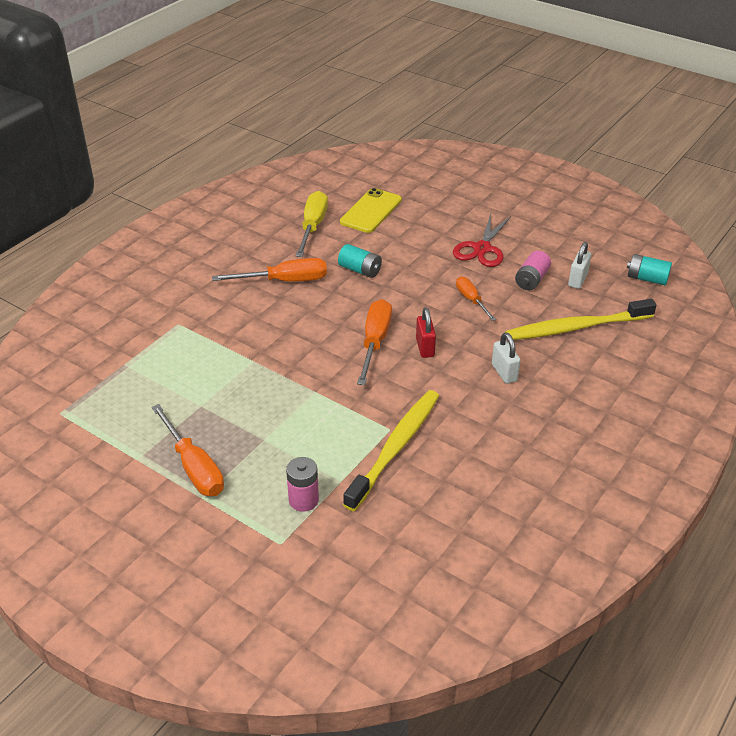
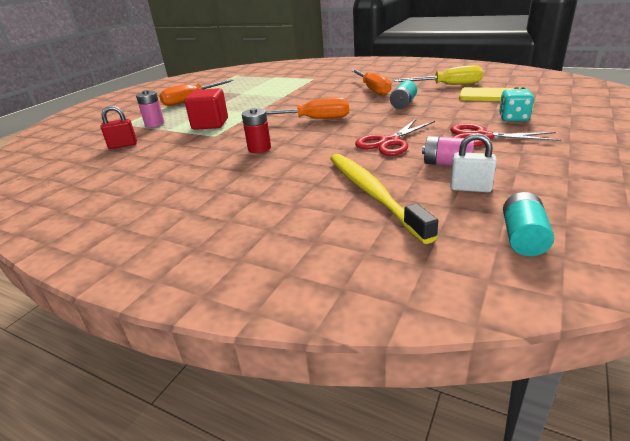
camera: 85 degrees right, 10 degrees down
yellow toothbrush [343,390,439,511] -> none
red padlock [416,308,436,358] -> red padlock moved to [100,106,137,149]
orange screwdriver [456,277,496,321] -> red scissors [355,119,435,156]
white padlock [492,332,521,384] -> none
none -> red cube [185,88,228,130]
none -> red battery [242,108,271,153]
none -> turquoise dice [499,89,534,121]

